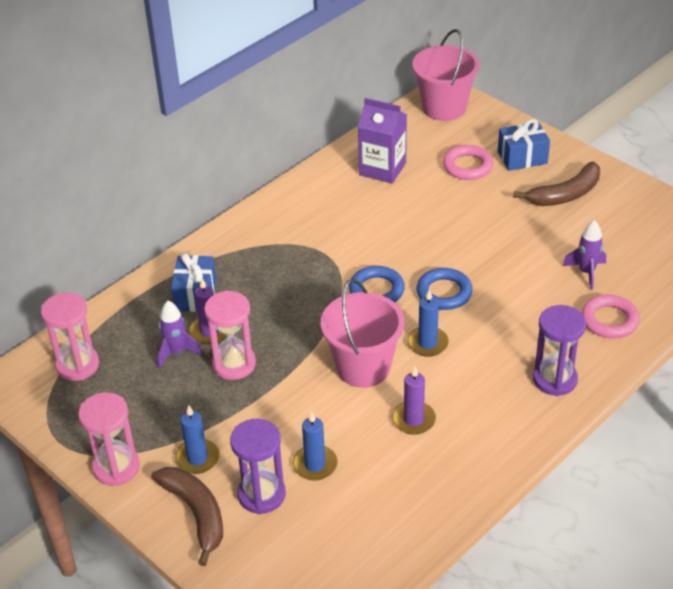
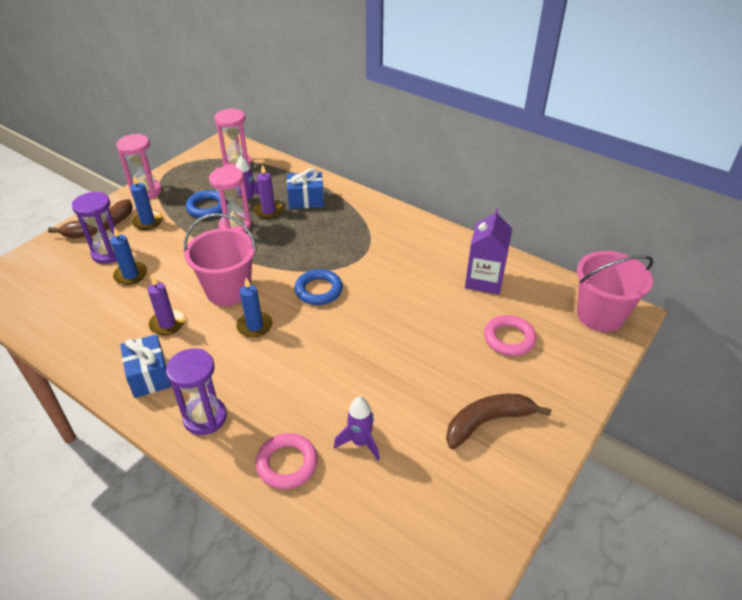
camera: 80 degrees right, 0 degrees up
blue ring [416,268,473,310] -> blue ring moved to [186,190,228,218]
blue gift [498,119,550,171] -> blue gift moved to [120,334,171,398]
brown banana [513,162,600,206] -> brown banana turned 105 degrees clockwise [446,394,551,449]

